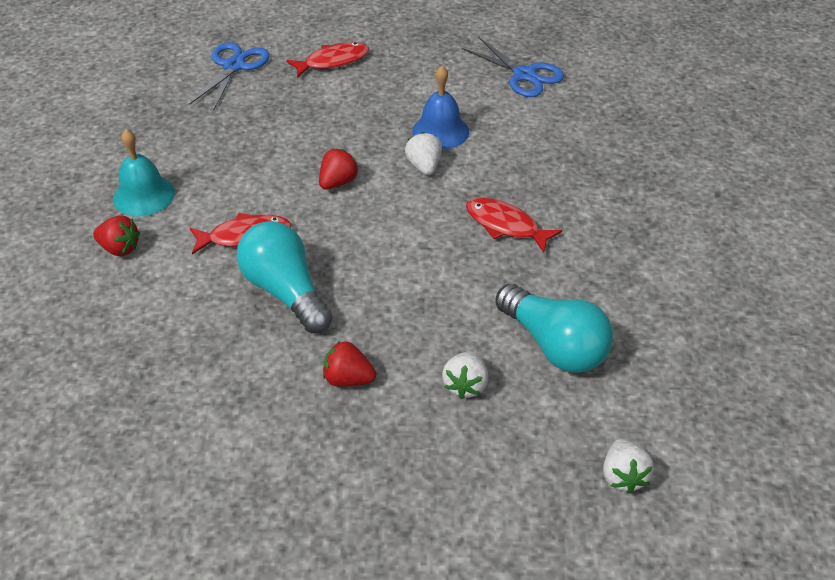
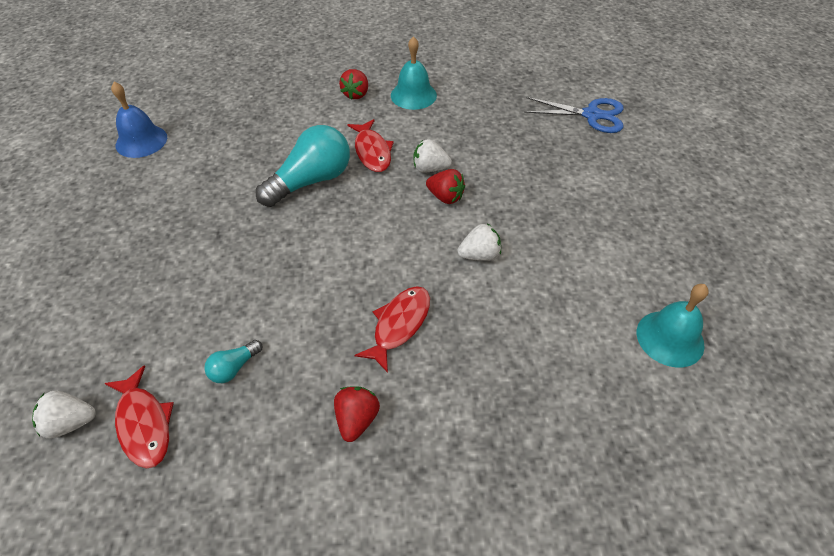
camera: 85 degrees right, 5 degrees up
red fish [286,42,369,78] -> red fish moved to [104,365,174,468]
red strawberry [323,341,376,387] -> red strawberry moved to [334,386,380,442]
blue bell [412,66,469,150] -> blue bell moved to [111,82,167,158]
white strawberry [442,351,489,399] -> white strawberry moved to [414,139,452,173]
blue scissors [462,37,564,97] -> turquoise bell [637,284,709,367]
turquoise light bulb [495,284,613,373] -> turquoise light bulb [204,340,262,383], size x0.46

